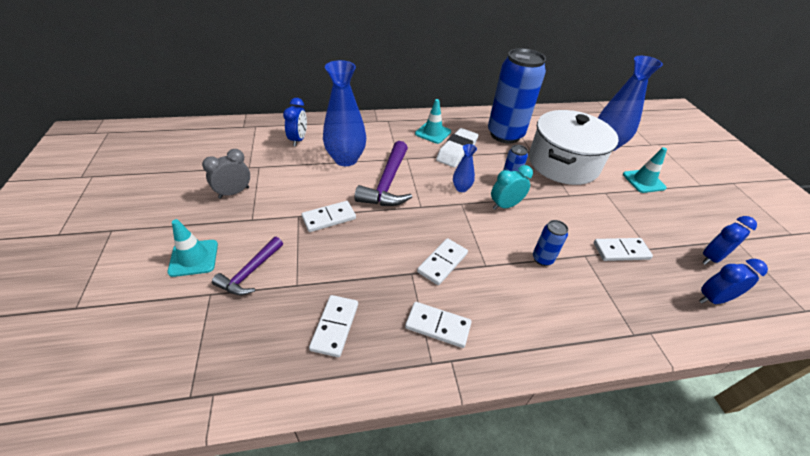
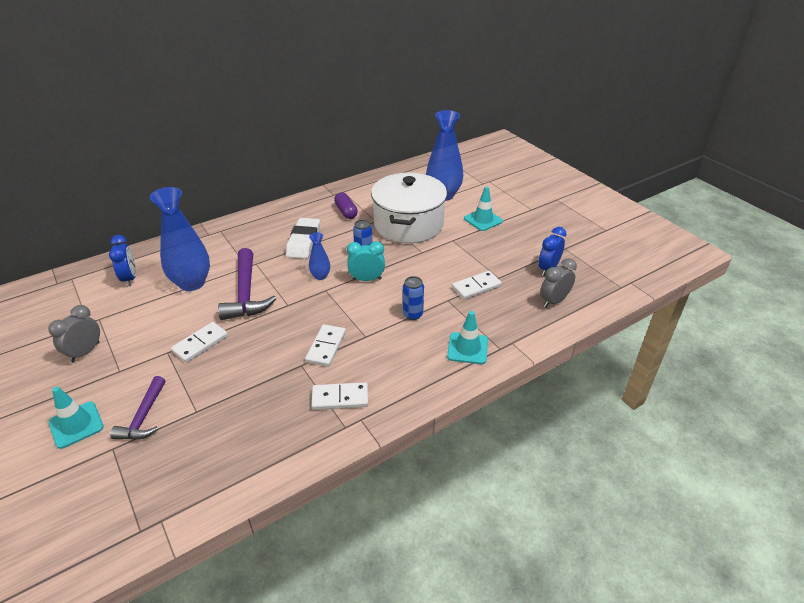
camera: 20 degrees left, 5 degrees down
white domino [309,295,358,357] -> none
turquoise traffic cone [415,99,451,144] -> turquoise traffic cone moved to [447,311,488,364]
blue can [488,48,546,143] -> purple capsule [334,192,358,219]
turquoise clock [491,165,533,210] -> turquoise clock turned 45 degrees clockwise [347,241,385,281]
blue clock [699,259,768,304] -> grey clock [540,258,577,307]

